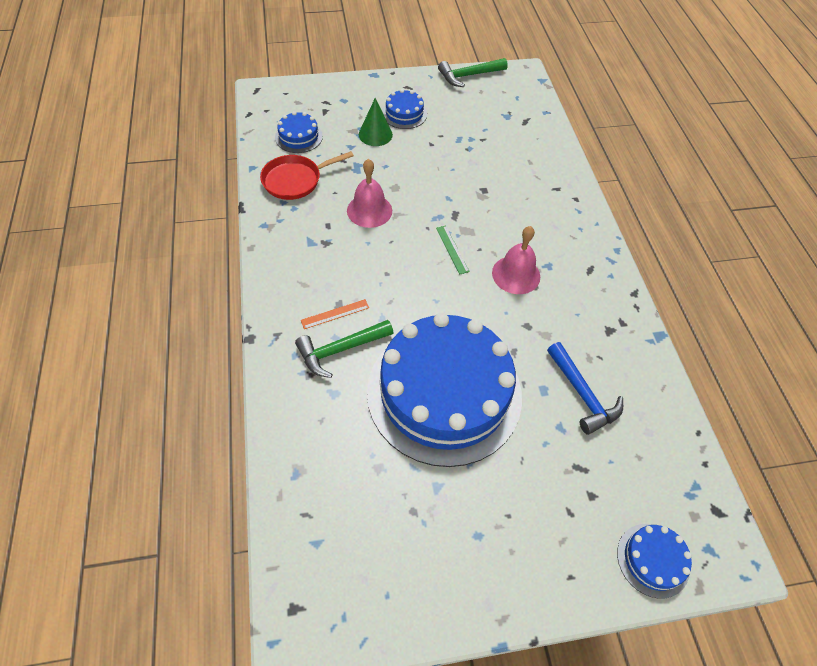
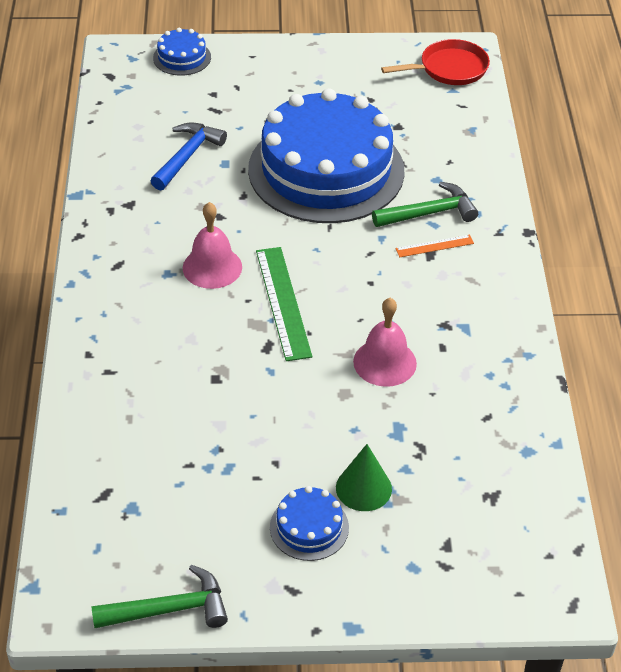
camera: 170 degrees left, 10 degrees down
red pan [260,151,354,200] -> red pan moved to [381,39,490,85]
blue cake [275,111,323,153] -> none
green ruler [436,225,470,275] -> green ruler [256,247,312,361], size x1.91
blue hammer [547,342,623,435] -> blue hammer turned 45 degrees clockwise [151,123,227,191]

